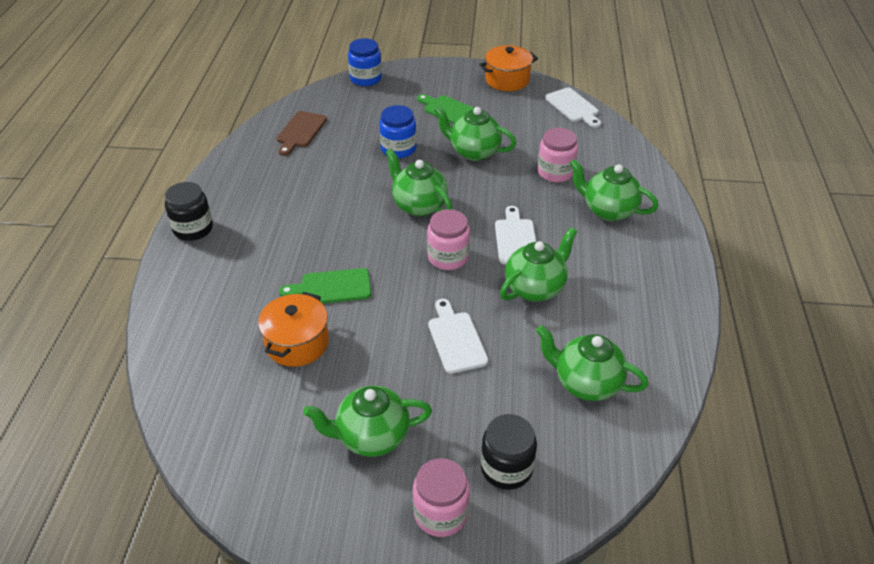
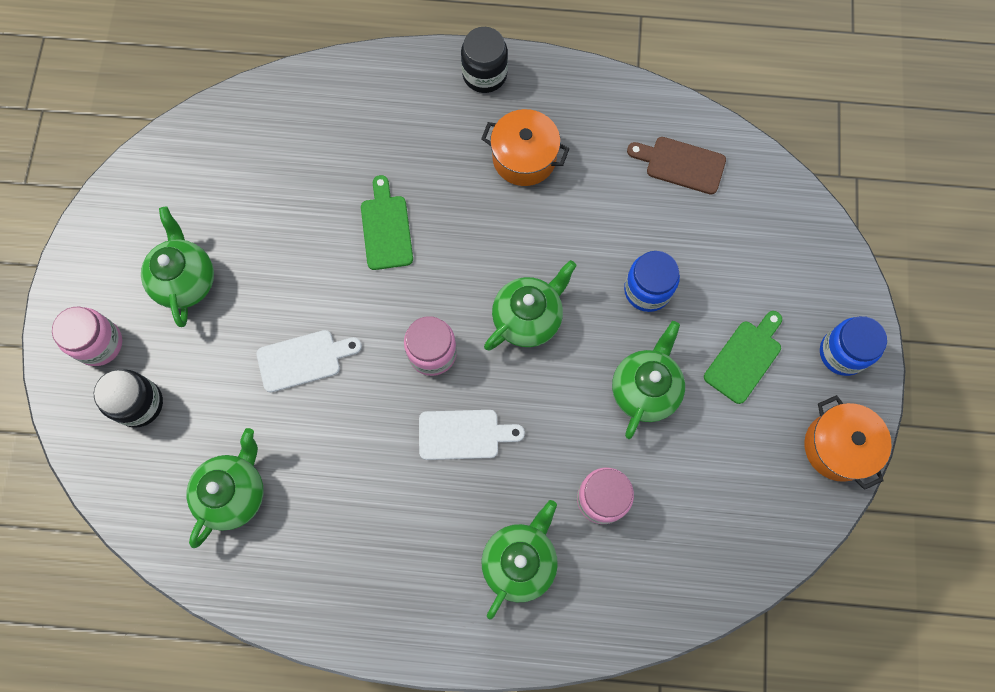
camera: 90 degrees right, 30 degrees up
orange pot [258,292,329,367] -> orange pot moved to [481,109,569,186]
blue jar [348,38,382,86] -> blue jar moved to [820,316,887,376]
green teapot [500,227,577,302] -> none
white cutting board [545,88,601,128] -> none

